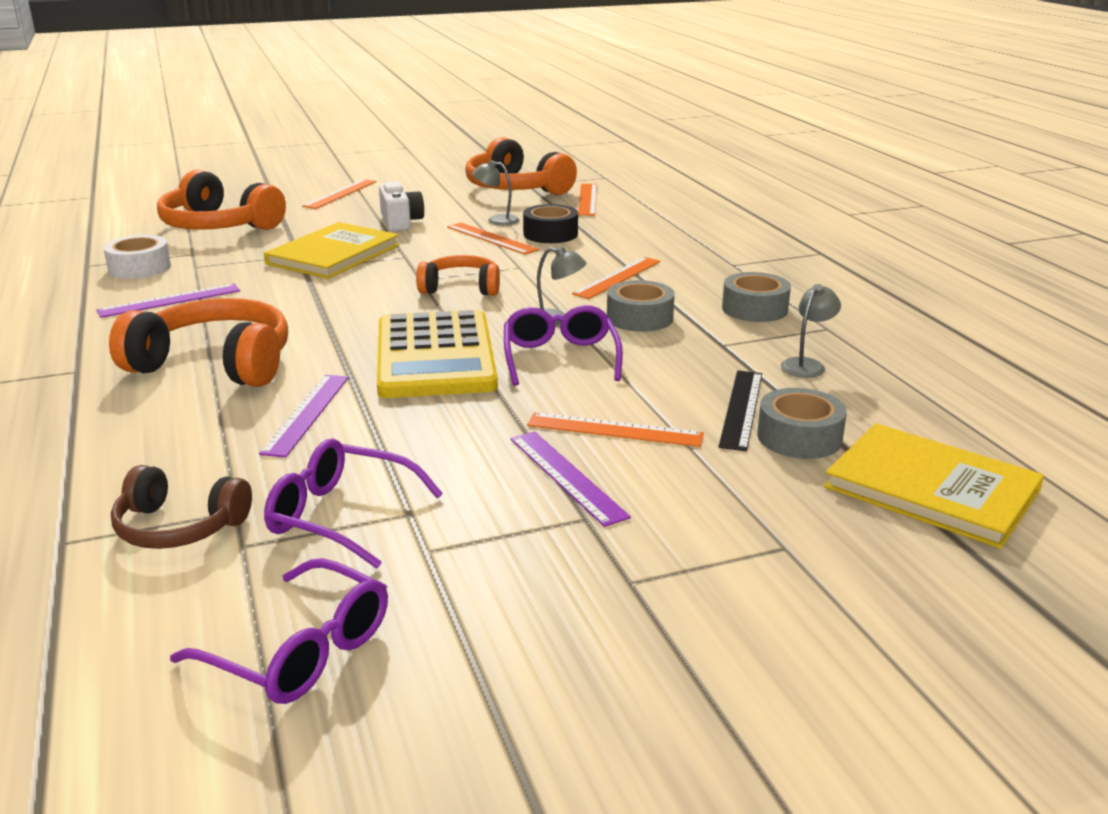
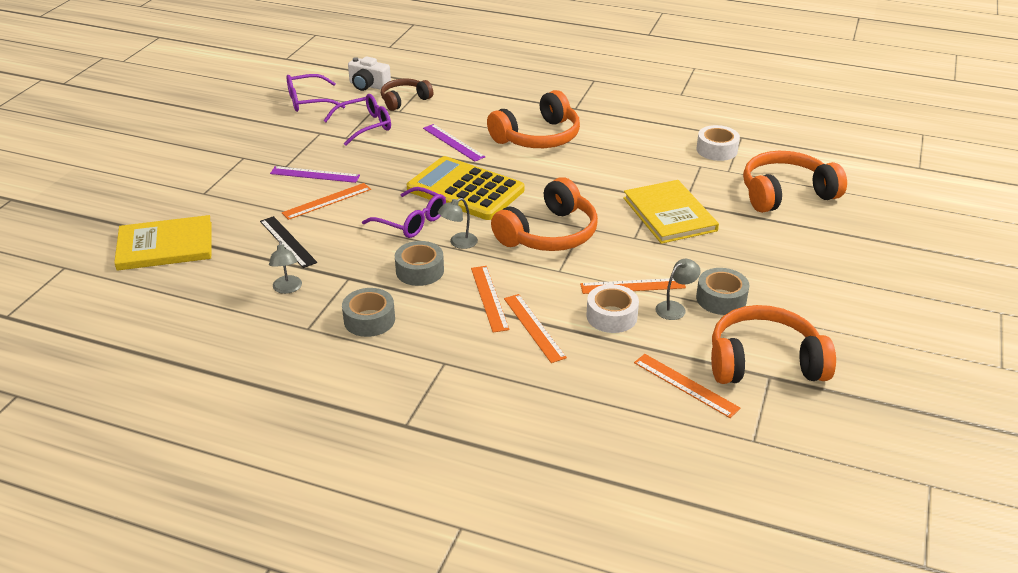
camera: 130 degrees right, 10 degrees up
purple ruler [96,284,240,318] -> none
orange ruler [302,179,377,209] -> orange ruler moved to [504,294,567,363]
white camera [379,181,424,231] -> white camera moved to [348,56,391,91]
orange headphones [416,255,500,296] -> orange headphones [491,177,598,251], size x1.66
black tape [523,204,578,243] -> white tape [586,284,639,333]
grey tape [757,388,847,459] -> grey tape moved to [696,268,749,315]

